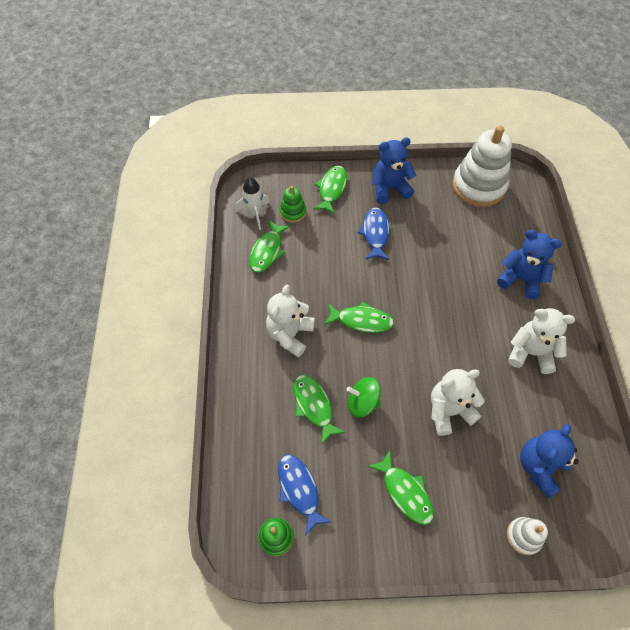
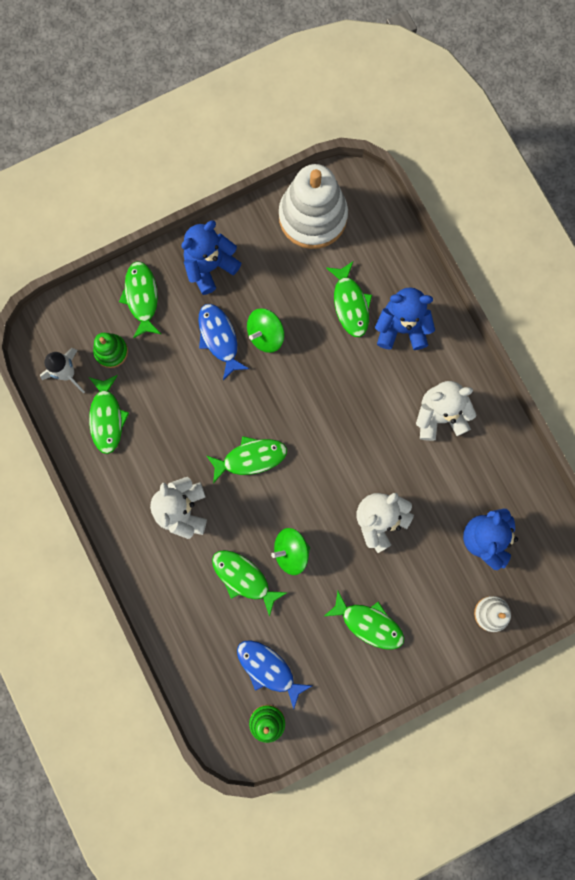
camera: 25 degrees left, 20 degrees up
none -> green spinning top [247,308,285,353]
none -> green fish [326,261,372,337]

